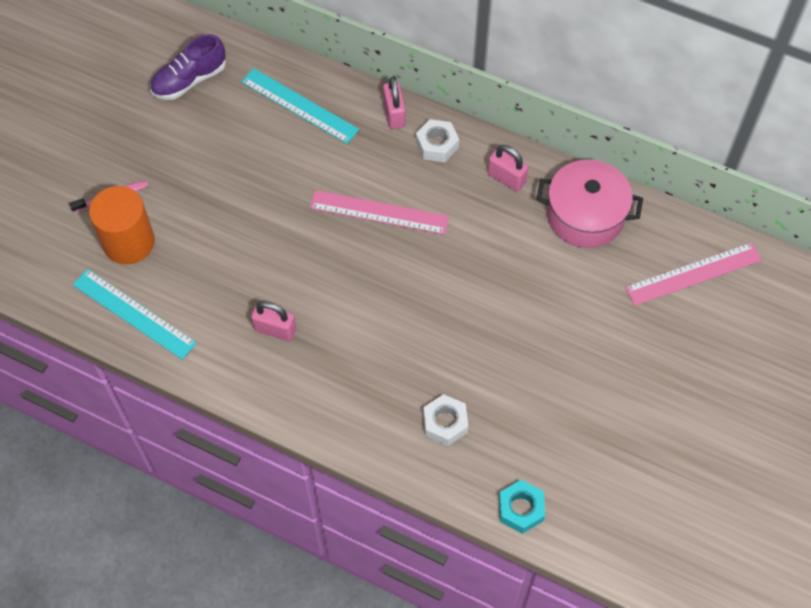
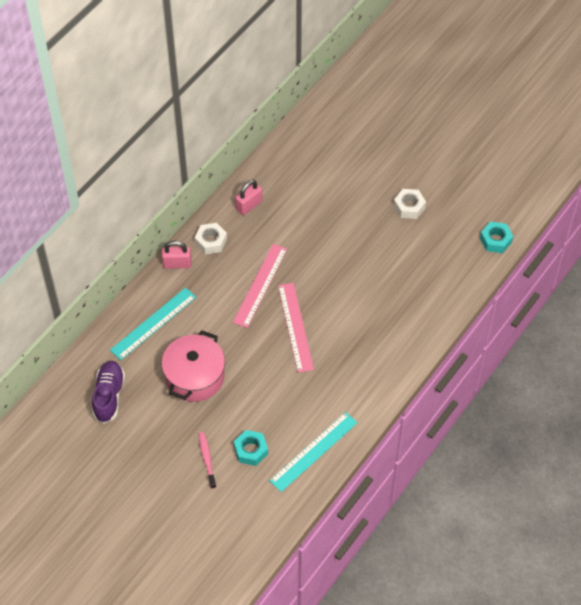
camera: 80 degrees left, 5 degrees down
orange cylinder [89,186,155,264] -> turquoise nut [234,430,268,466]
purple shoe [150,34,226,100] -> purple shoe turned 150 degrees counterclockwise [92,361,125,424]
pink padlock [251,301,296,342] -> none
white nut [423,394,468,446] -> white nut moved to [394,189,426,219]
pink pot [536,160,643,248] -> pink pot moved to [161,330,225,402]
pink ruler [625,242,762,306] -> pink ruler moved to [278,283,314,373]

